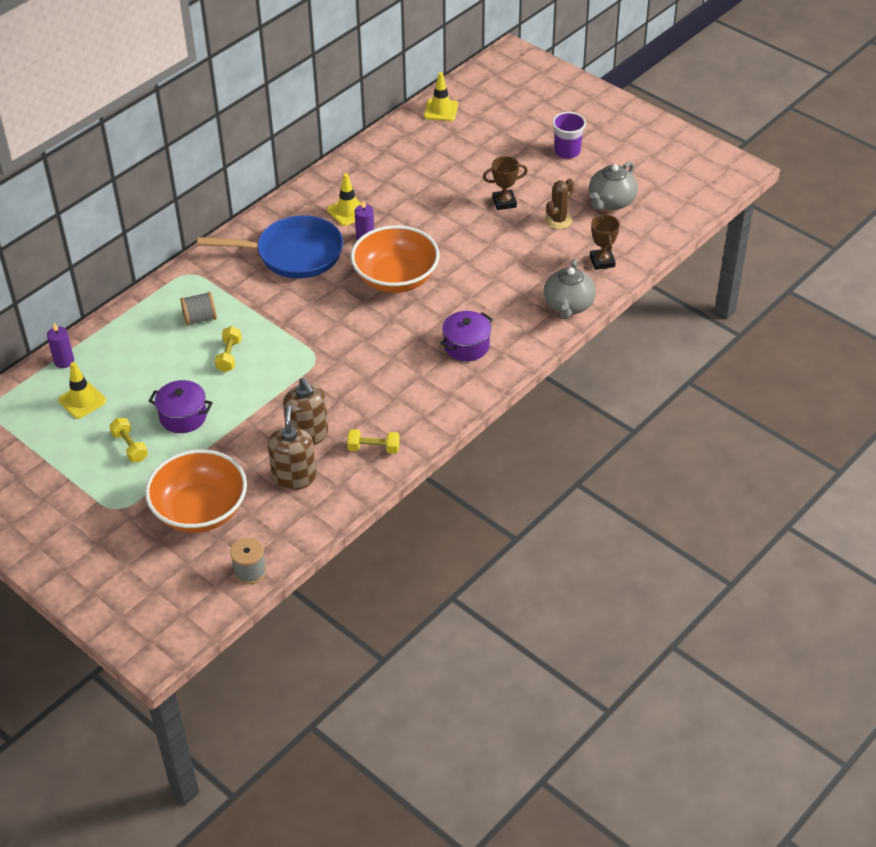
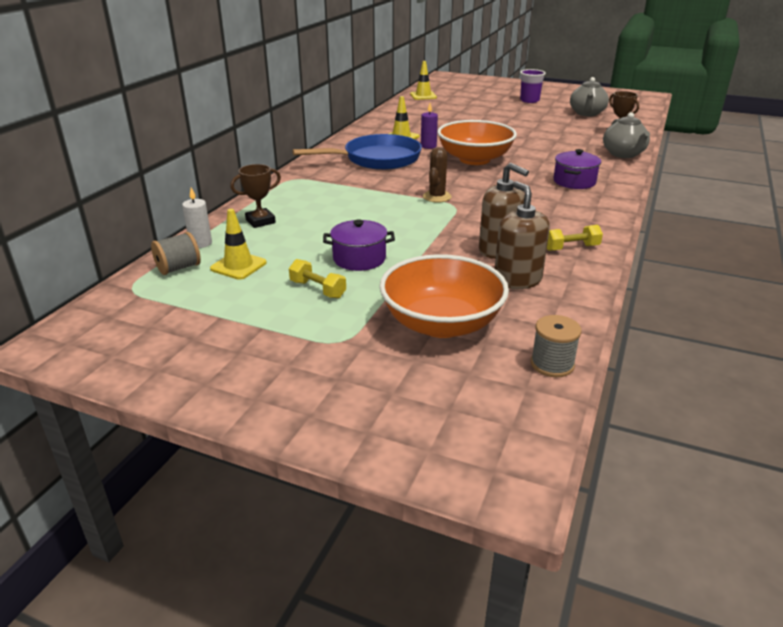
camera: 20 degrees left, 15 degrees down
purple candle [47,323,74,368] -> white candle [182,188,212,248]
grey spool [180,292,217,326] -> grey spool moved to [151,232,201,275]
yellow dumbbell [215,326,242,372] -> none
brown trophy [483,156,528,210] -> brown trophy moved to [230,164,281,228]
brown cactus [545,179,574,229] -> brown cactus moved to [423,147,452,202]

